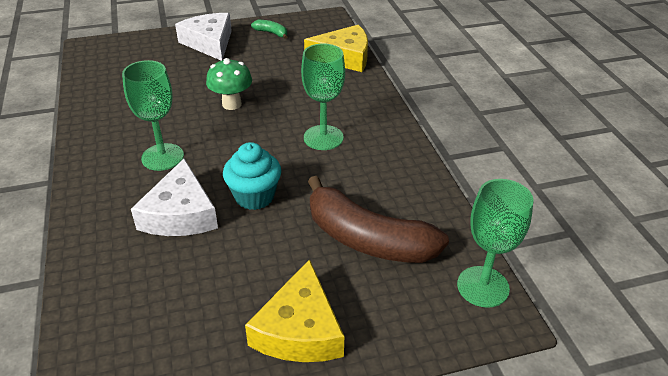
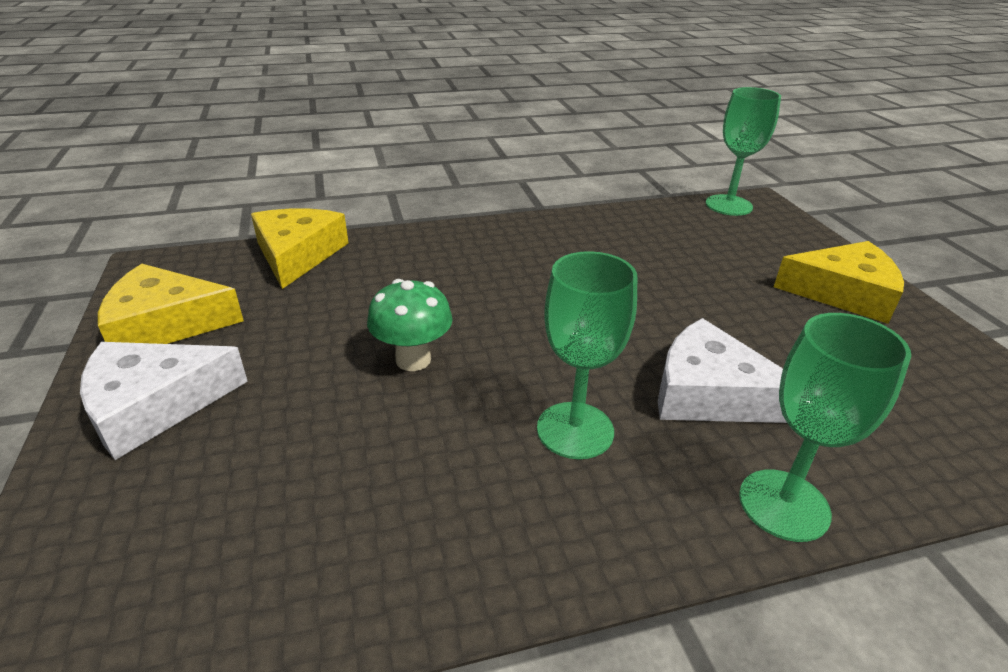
camera: 90 degrees left, 5 degrees down
white cheese [131,159,218,236] -> white cheese turned 150 degrees counterclockwise [658,318,787,423]
turquoise cupcake [223,142,281,210] -> none
green banana [251,20,287,39] -> yellow cheese [98,264,244,344]
green goblet [301,43,345,150] -> green goblet moved to [739,313,911,542]
brown banana [308,176,449,263] -> none

